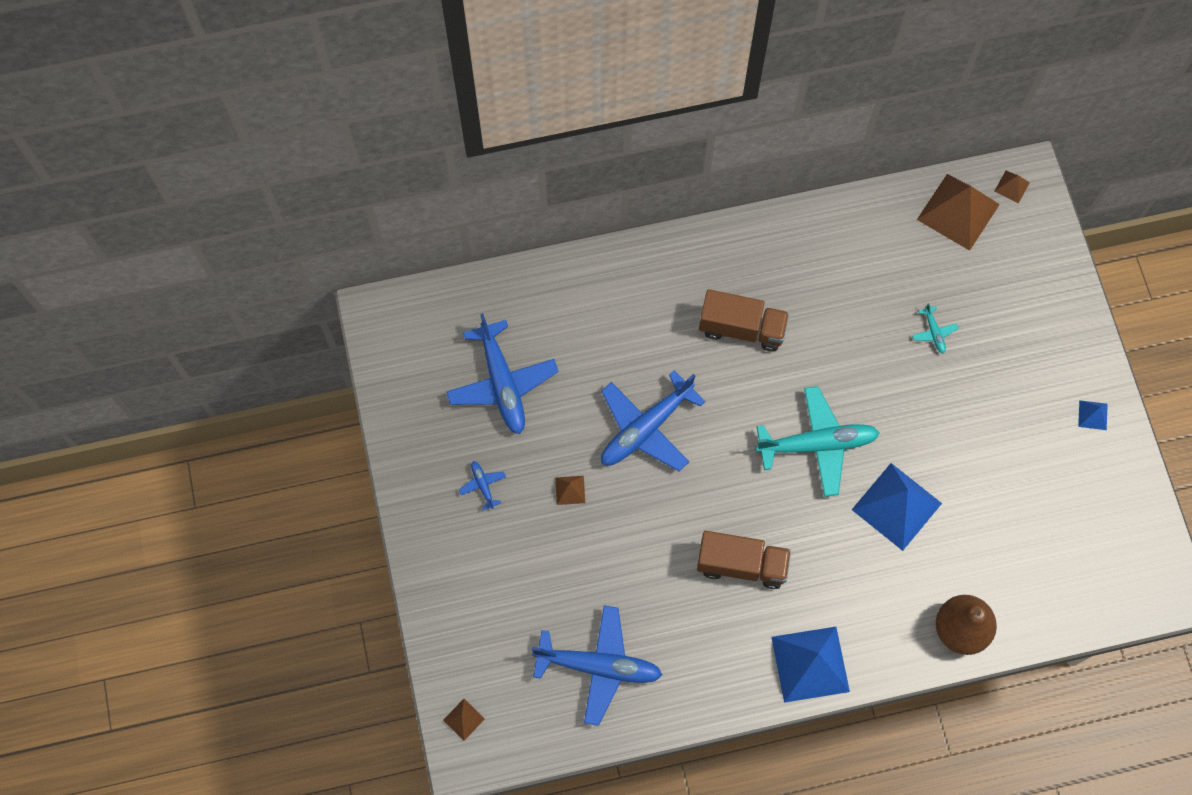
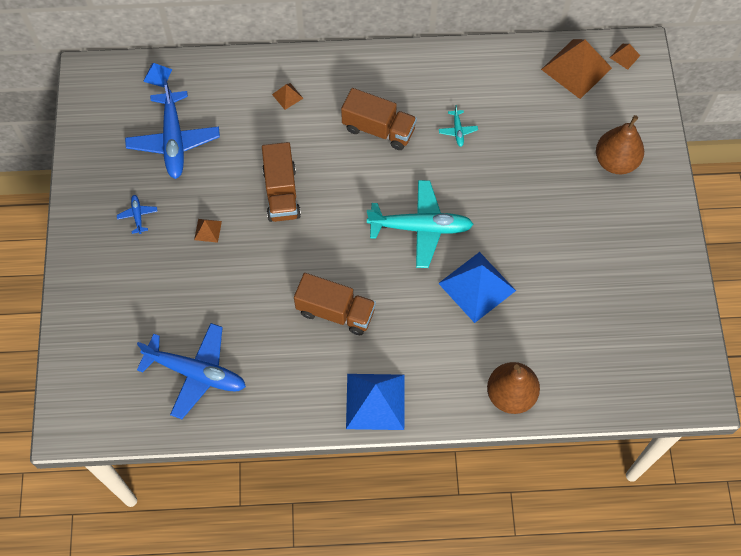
camera: 10 degrees right, 5 degrees down
brown pyramid [443,699,485,740] -> brown pyramid moved to [272,83,304,110]
blue plane [601,370,706,471] -> brown truck [262,142,301,222]
turquoise plane [912,303,959,354] -> turquoise plane moved to [439,105,478,147]
blue pyramid [1078,400,1108,430] -> blue pyramid moved to [143,63,172,87]
none -> brown pear [596,115,644,174]

